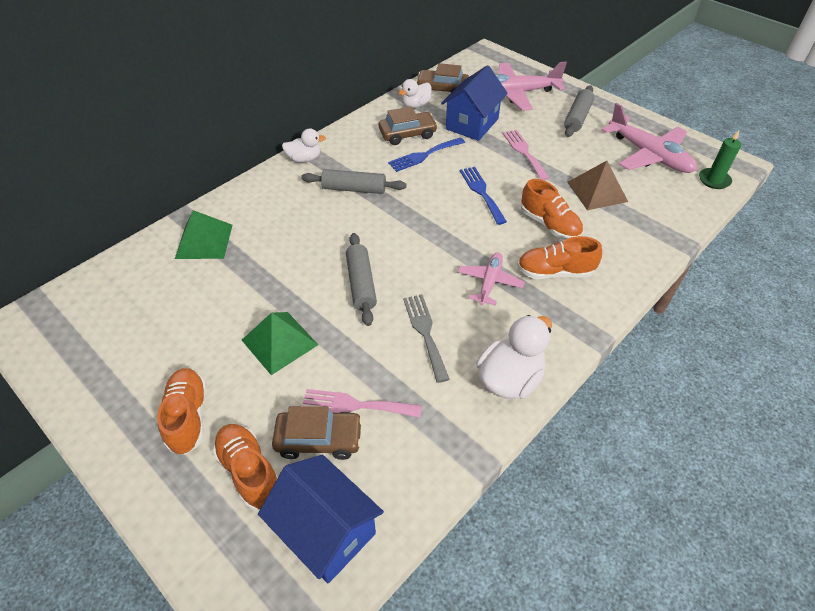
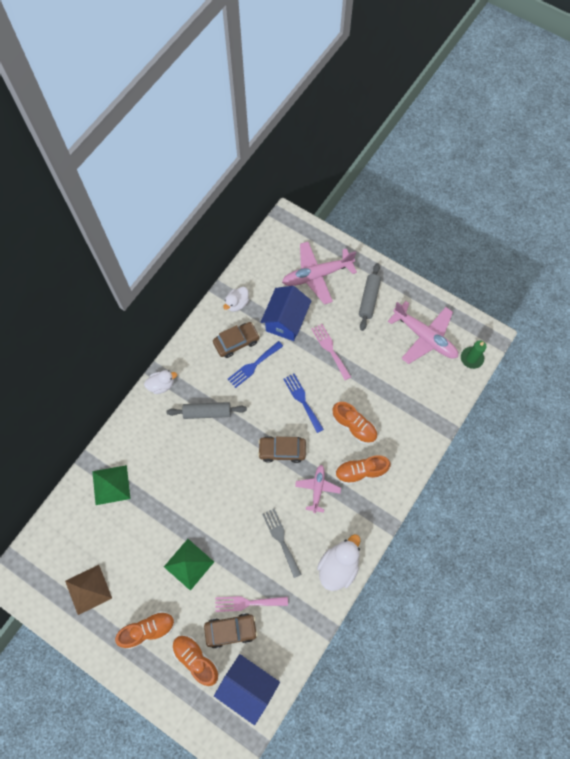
camera: 10 degrees left, 20 degrees up
orange shoe [157,368,206,455] -> orange shoe turned 90 degrees clockwise [115,611,175,649]
grey rolling pin [346,233,377,326] -> none
brown car [416,63,469,93] -> brown car moved to [258,436,306,463]
brown pyramid [567,161,628,210] -> brown pyramid moved to [65,565,112,615]

